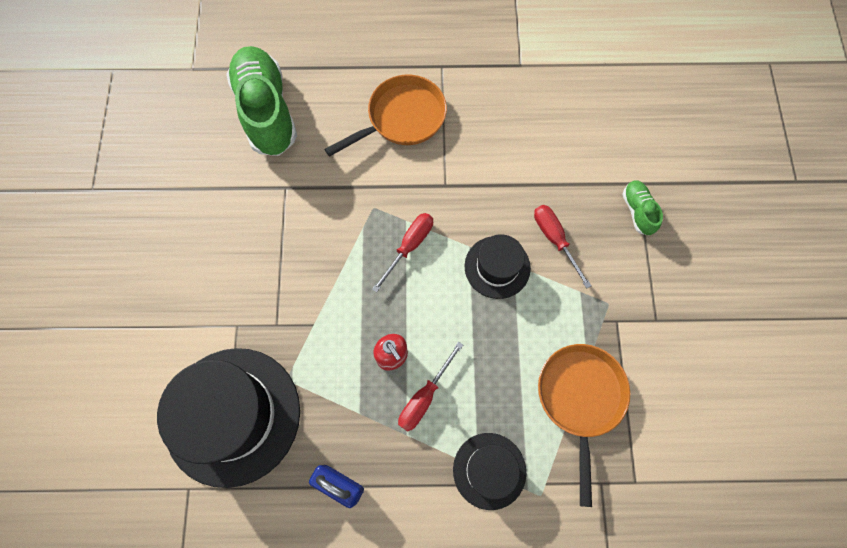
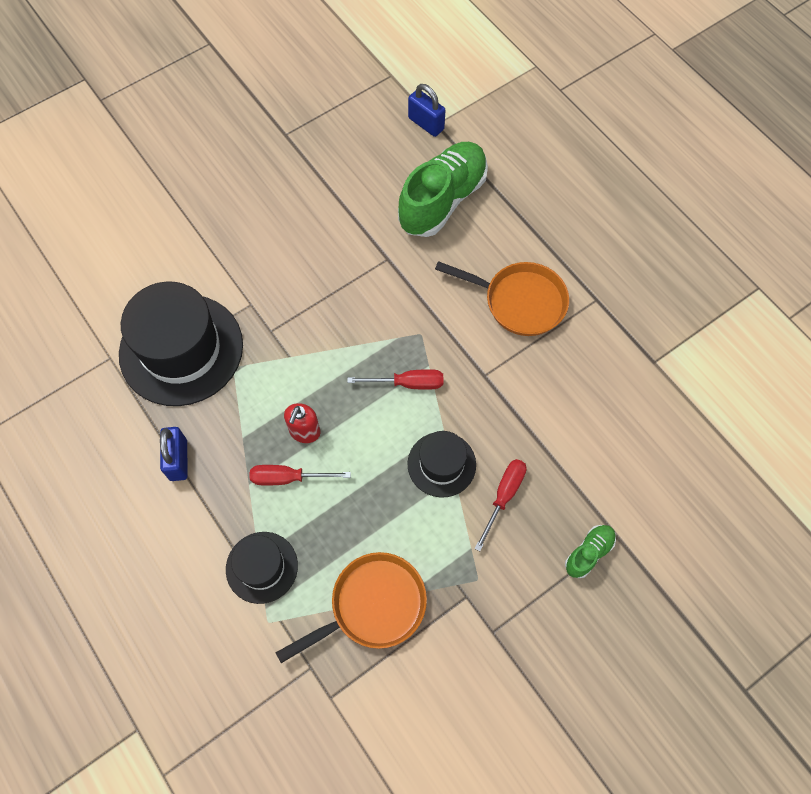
camera: 55 degrees right, 5 degrees down
none -> blue padlock [408,84,446,137]

